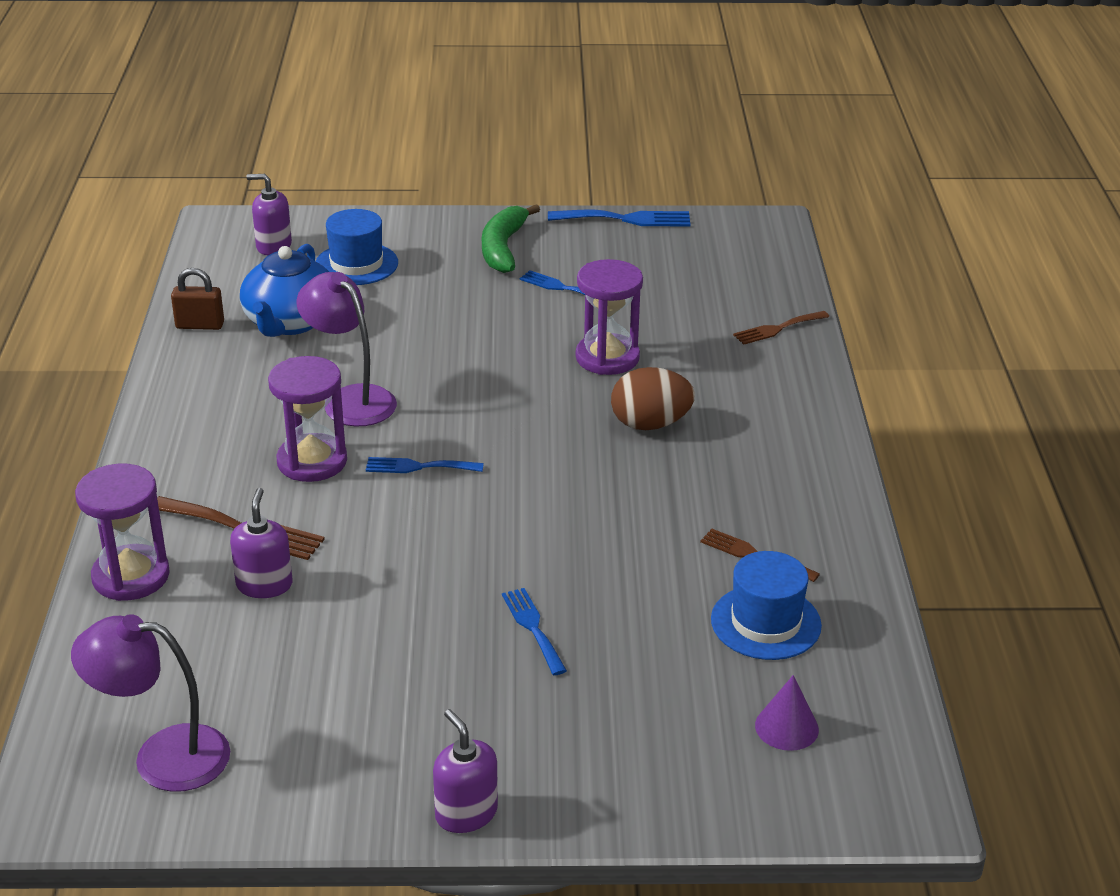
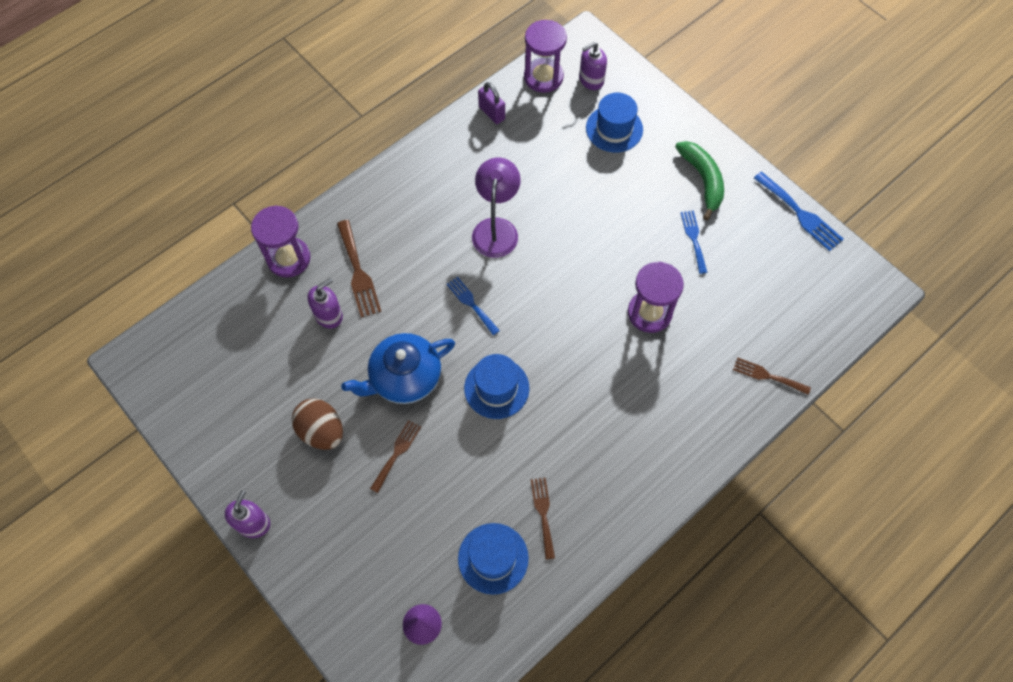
camera: 50 degrees right, 30 degrees up
purple lamp [71,614,230,792] -> none
brown padlock [171,268,224,330] -> purple padlock [478,82,505,124]
blue teapot [240,244,329,337] -> blue teapot moved to [341,333,455,404]
purple soap dispenser [247,174,292,255] -> purple soap dispenser turned 90 degrees counterclockwise [579,42,607,90]
purple hourglass [268,356,347,482] -> purple hourglass moved to [524,20,567,93]
green banana [482,204,540,273] -> green banana turned 105 degrees clockwise [675,141,724,220]
blue fork [502,588,567,675] -> brown fork [370,420,421,493]
brown egg [611,367,695,430] -> brown egg moved to [292,398,343,450]
none -> blue hat [464,354,529,419]

